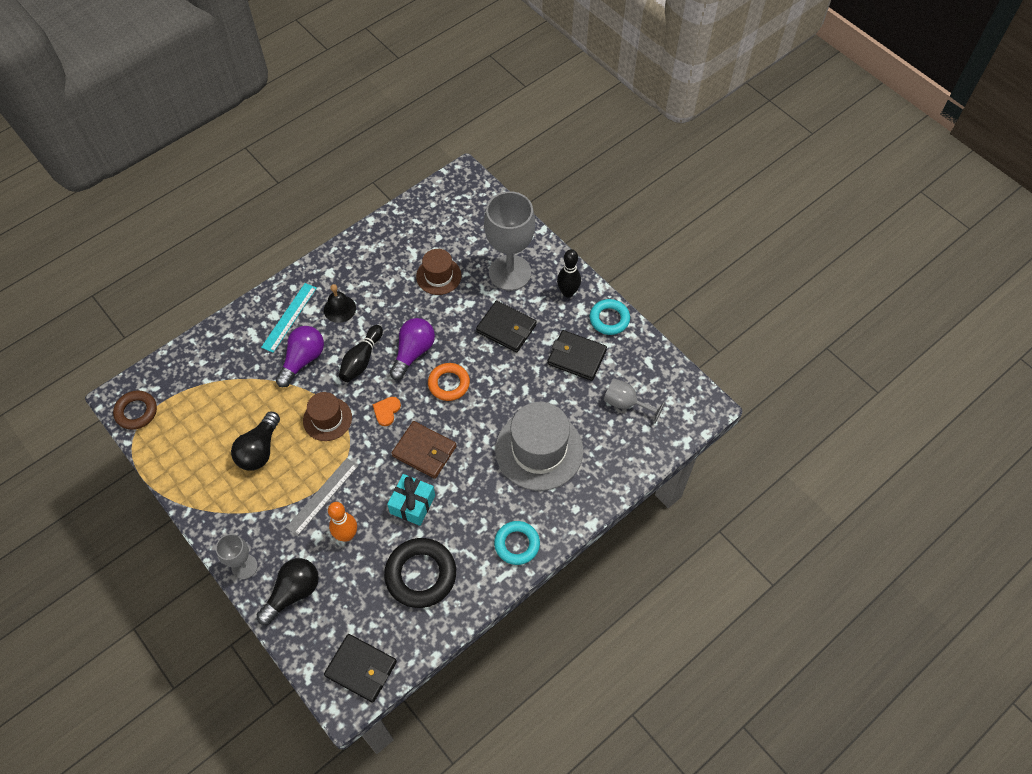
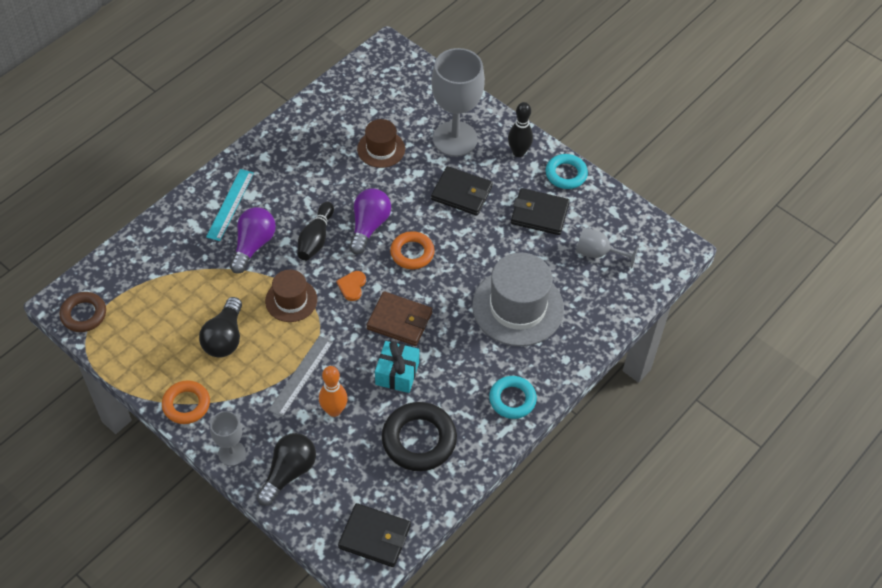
camera: 10 degrees left, 5 degrees down
black bell [324,284,356,323] -> none
none -> orange ring [162,380,210,424]

